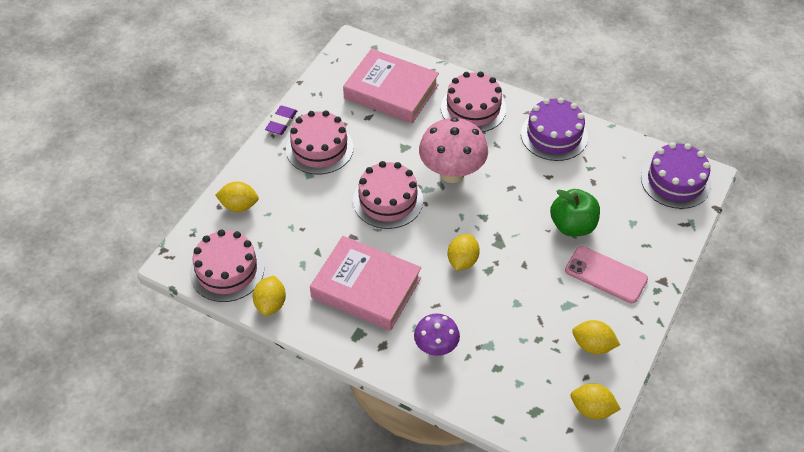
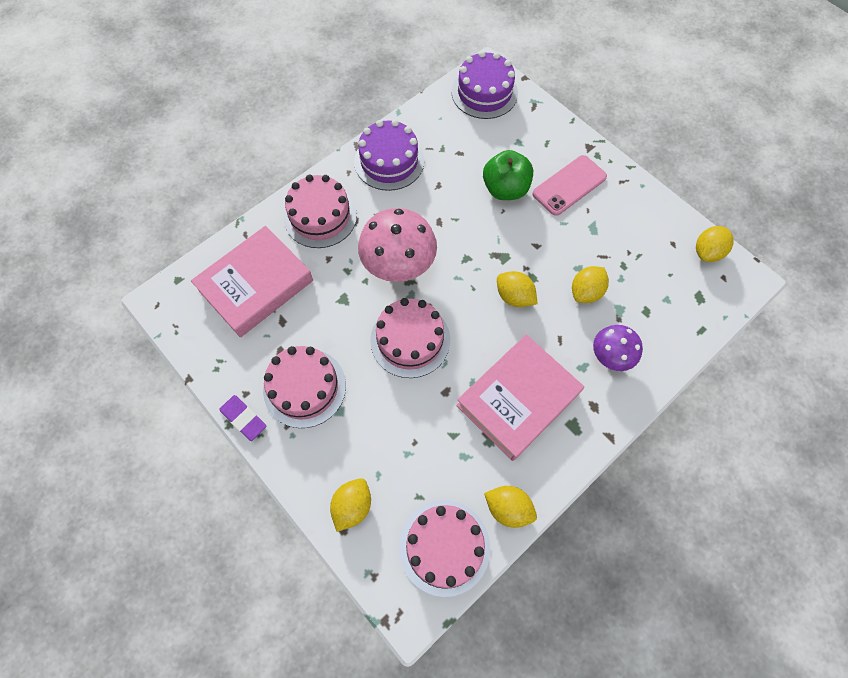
camera: 70 degrees left, 15 degrees up
yellow lemon [572,320,620,354] -> yellow lemon moved to [572,266,609,303]

